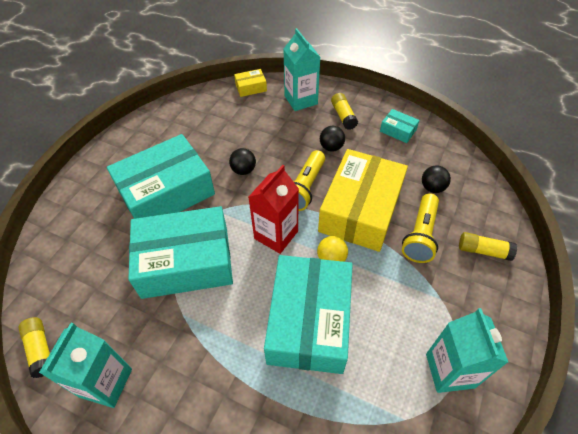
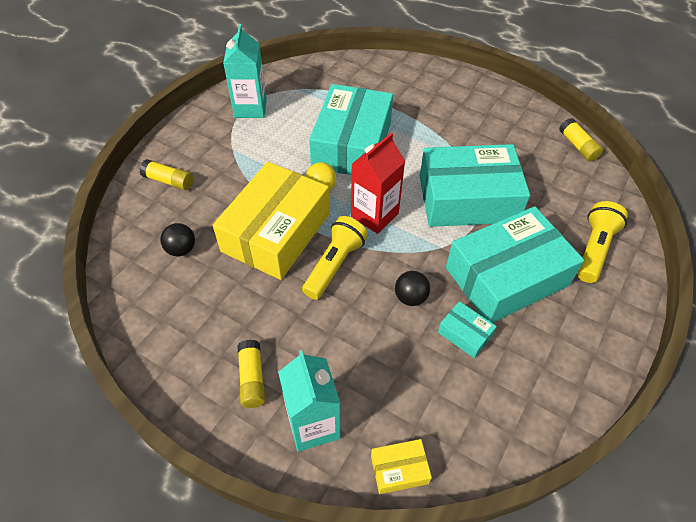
camera: 175 degrees left, 0 degrees up
turquoise carton [39,323,132,408] -> none
black ball [320,126,345,152] -> none
turquoise box [380,109,419,143] -> turquoise box moved to [438,301,497,358]
yellow flashlight [402,193,439,263] -> yellow flashlight moved to [577,201,628,283]

